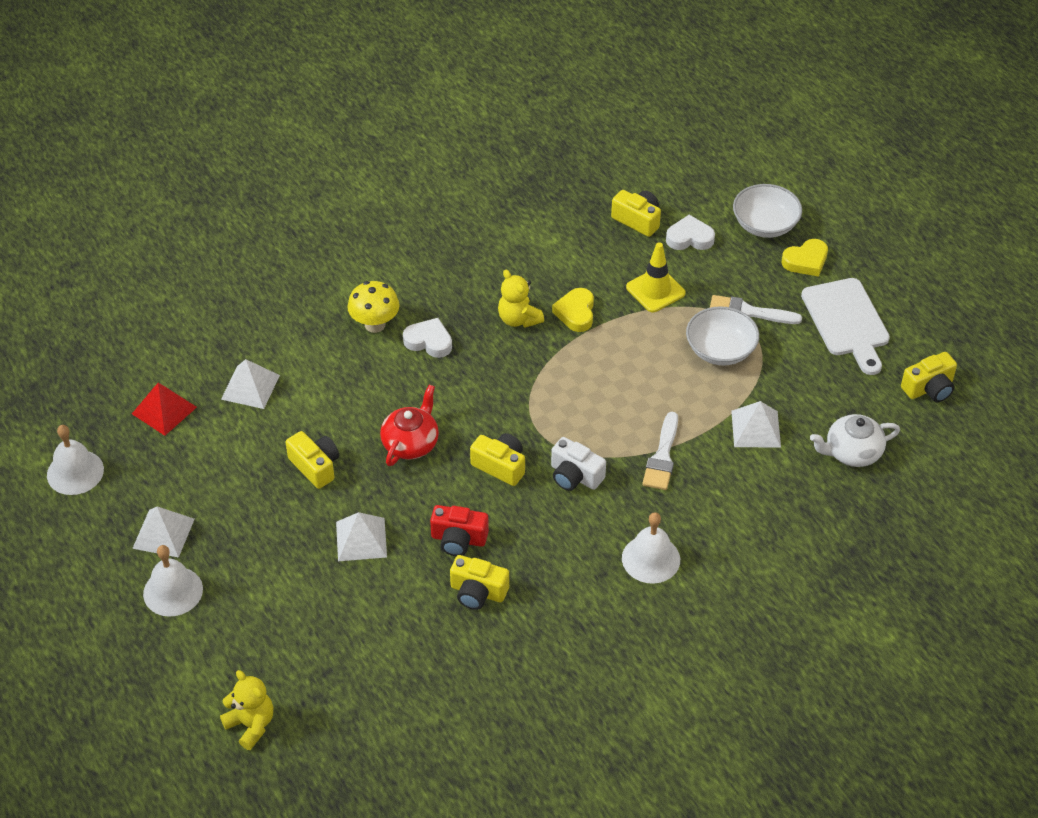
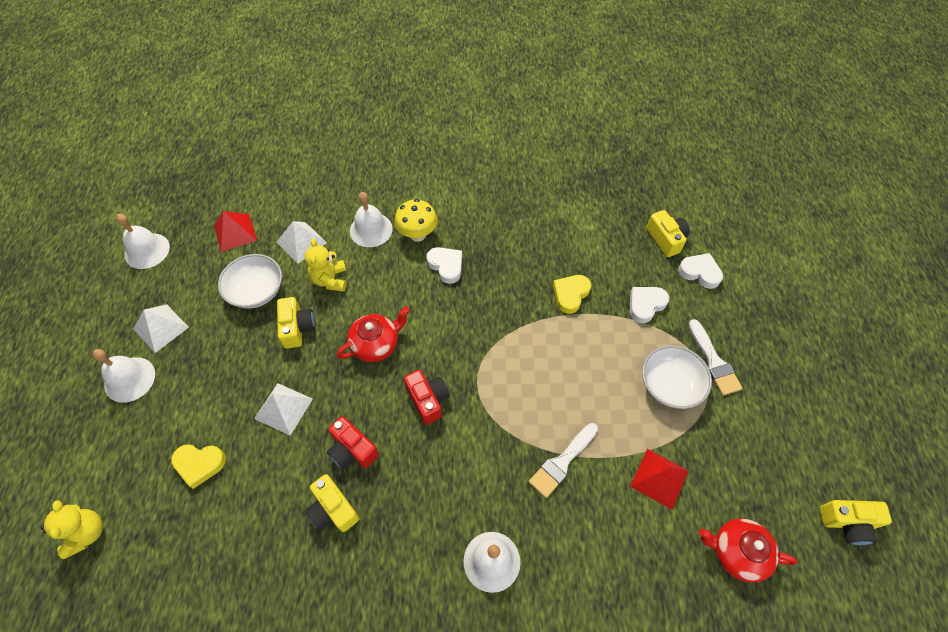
camera: 30 degrees right, 10 degrees up
yellow camera [470,433,525,486] -> red camera [404,370,450,425]
yellow teddy bear [498,270,544,328] -> yellow teddy bear moved to [305,238,346,292]
white camera [551,437,606,491] -> none
yellow traffic cone [626,242,686,312] -> white heart [630,287,669,323]
white brush [710,295,802,324] -> white brush turned 150 degrees counterclockwise [689,319,743,396]
white pyramid [731,401,781,448] -> red pyramid [630,449,689,510]
white bowl [733,184,802,238] -> white bowl moved to [218,254,282,308]
yellow heart [782,239,828,277] -> yellow heart moved to [171,444,226,489]
white cutting board [801,278,890,375] -> none
white teapot [810,414,900,467] -> red teapot [699,518,798,583]
none -> white bell [350,192,393,247]

